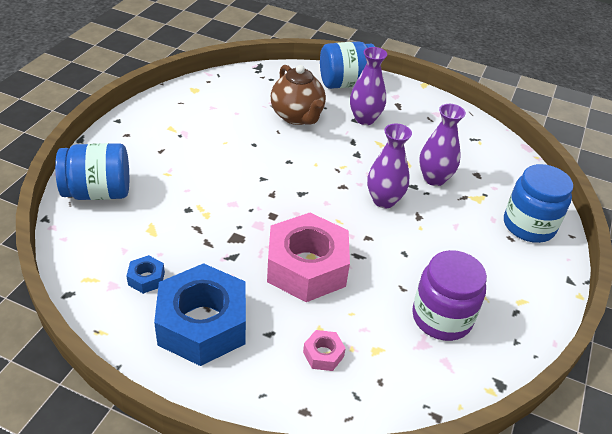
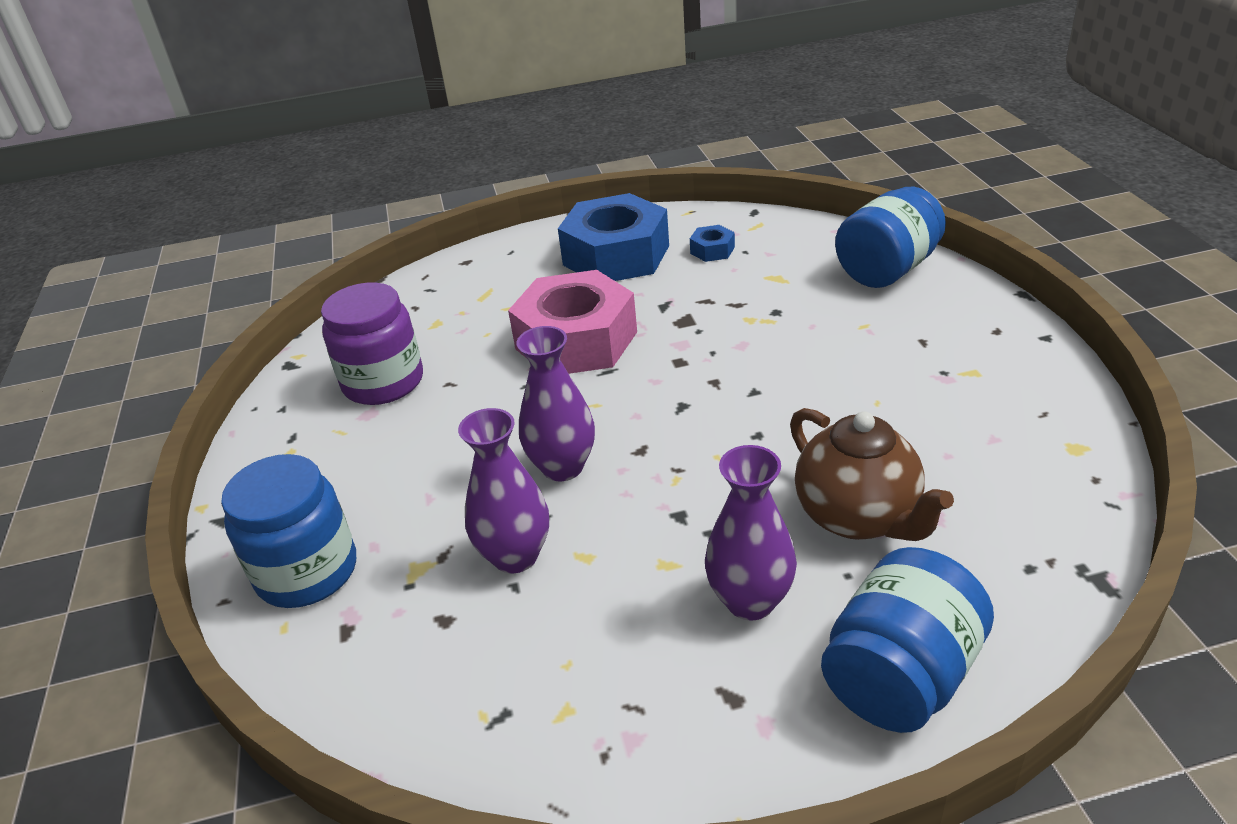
camera: 150 degrees right, 5 degrees down
brown teapot [271,65,326,125] -> brown teapot turned 150 degrees counterclockwise [790,408,954,541]
pink nut [303,330,346,371] -> none

